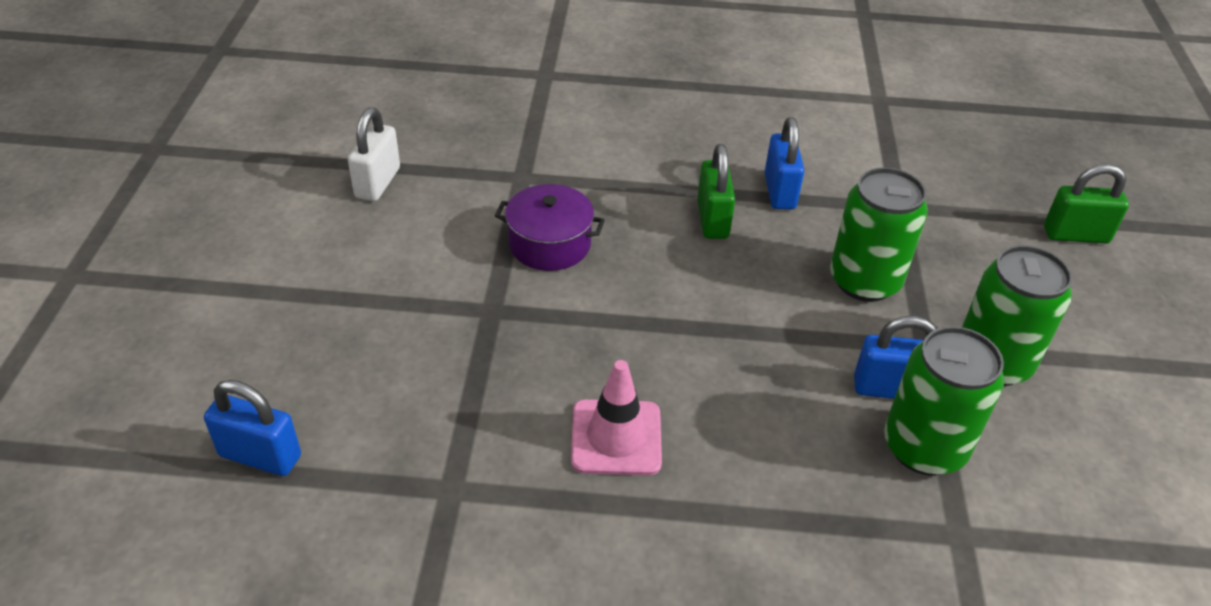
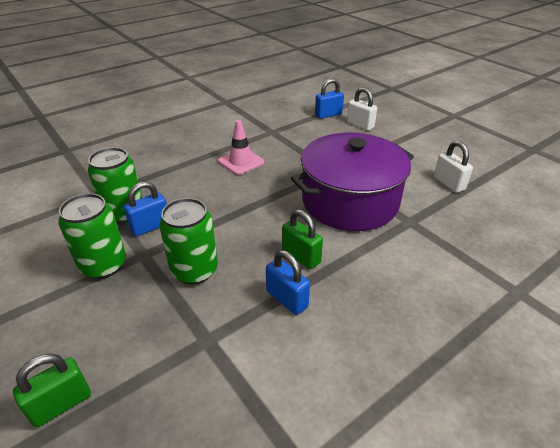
camera: 140 degrees right, 5 degrees down
purple pot [495,184,605,271] -> purple pot [291,133,414,231], size x2.15
none -> white padlock [347,87,377,131]

